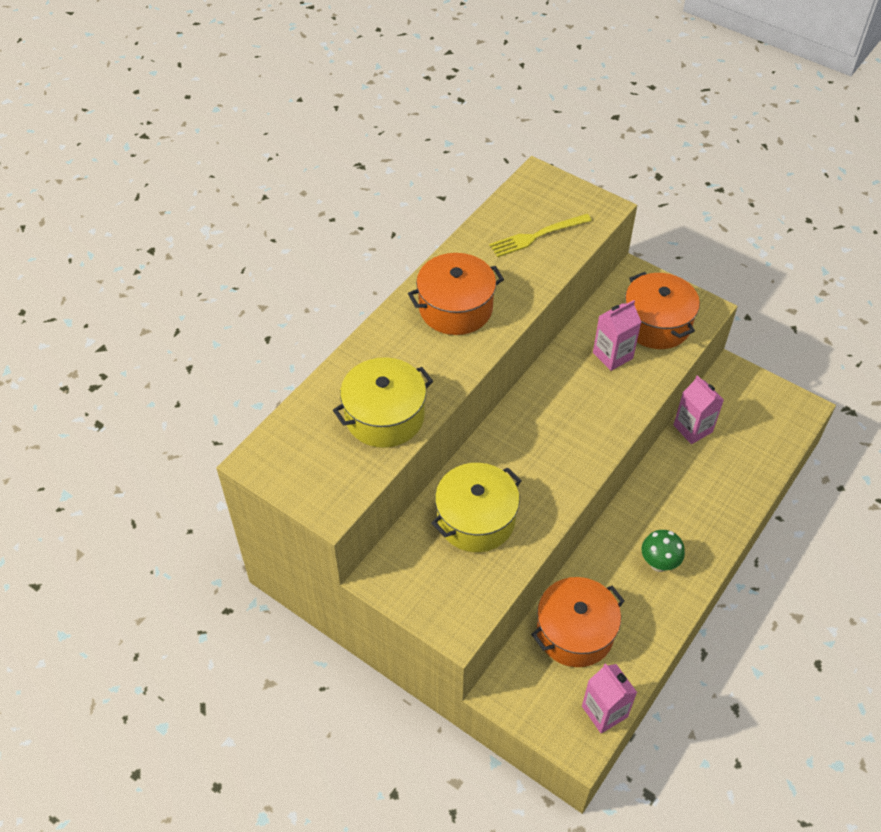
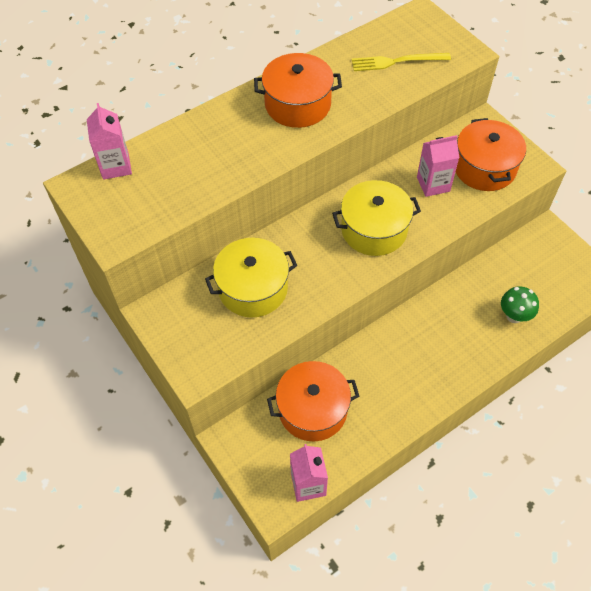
camera: 20 degrees right, 5 degrees up
yellow pot [333,357,433,448] -> yellow pot moved to [332,180,421,256]
green mushroom [641,530,685,572] -> green mushroom moved to [501,286,539,323]
pink carton [674,375,724,444] -> pink carton moved to [87,103,132,180]

